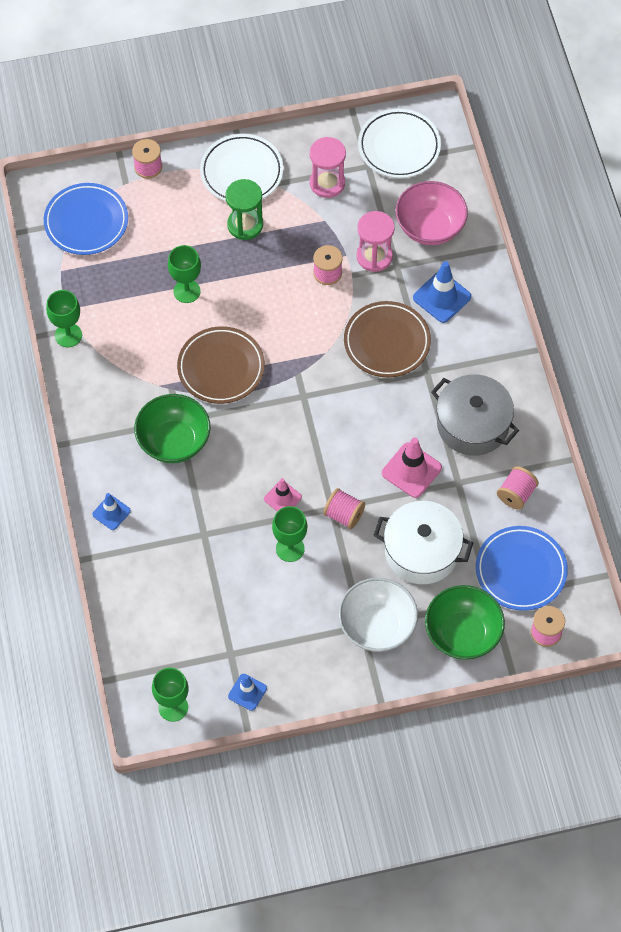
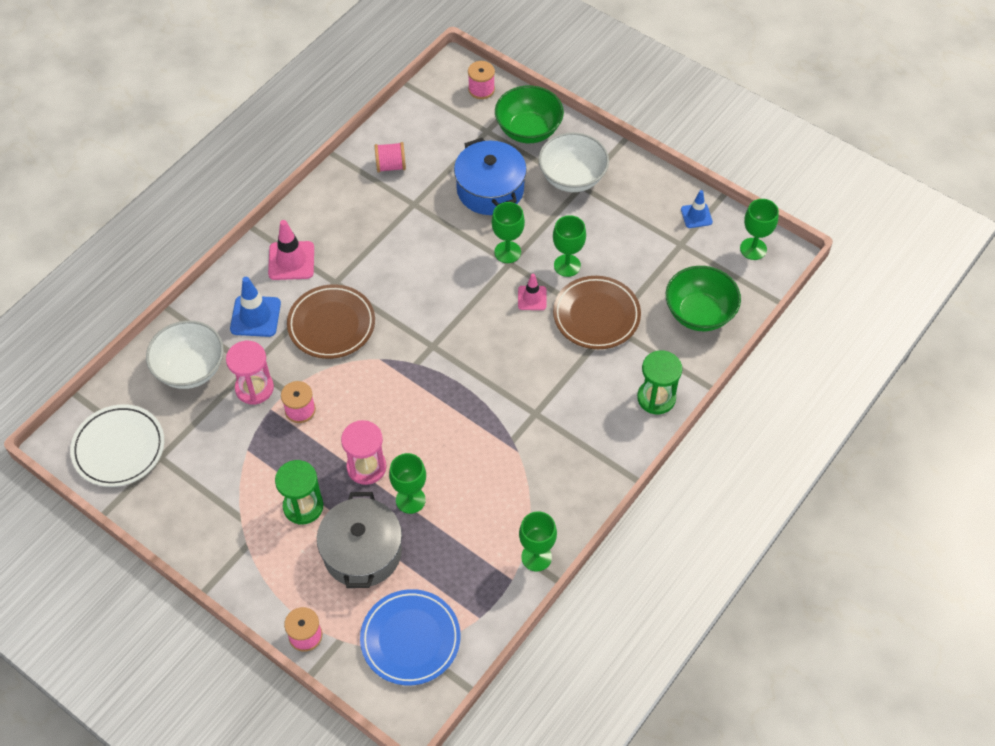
camera: 130 degrees left, 5 degrees down
blue traffic cone [92,493,131,530] -> green hourglass [637,350,682,414]
green bowl [134,394,210,463] -> green bowl moved to [666,266,741,331]
brown plate [177,326,265,404] -> brown plate moved to [553,276,641,349]
white plate [200,134,284,201] -> none
pink hourglass [310,137,346,198] -> pink hourglass moved to [341,420,386,485]
pink spool [323,488,365,529] -> green goblet [492,202,525,263]
white pot [374,501,473,584] -> blue pot [454,138,527,215]
pink traffic cone [382,438,442,498] -> pink traffic cone moved to [268,220,314,280]
pink bowl [395,181,468,245] -> white bowl [146,321,224,389]
grey pot [431,374,519,456] -> grey pot moved to [317,492,402,588]
blue plate [476,526,568,611] -> none

